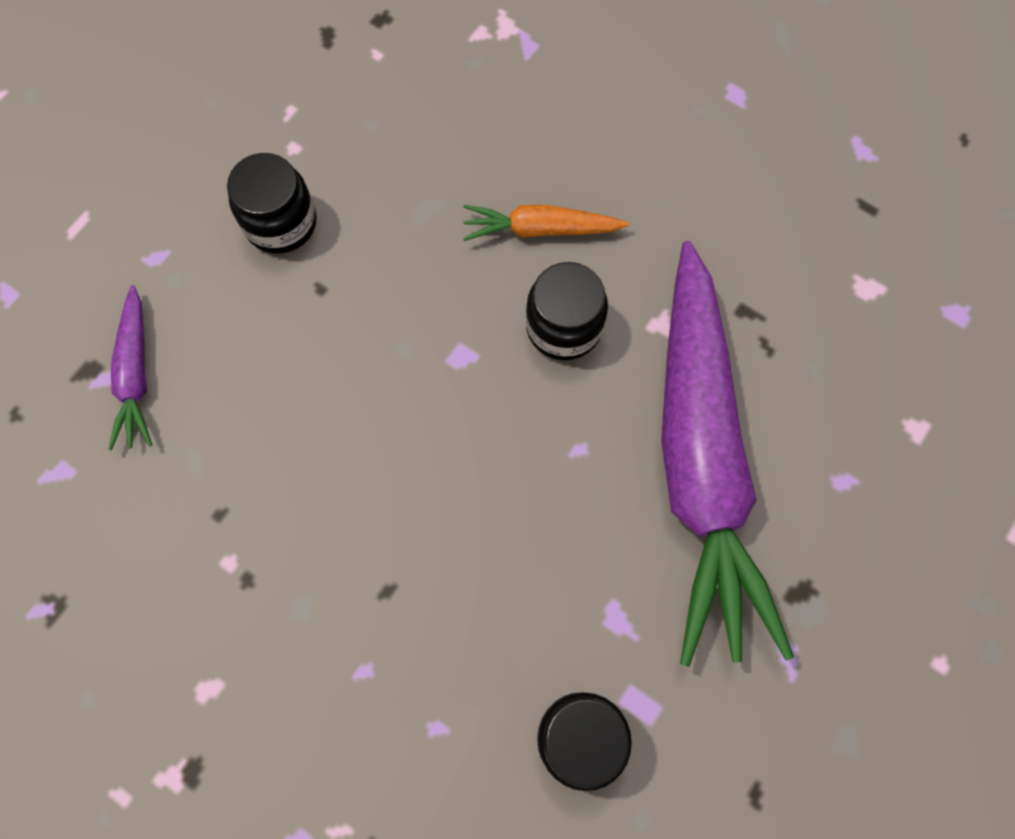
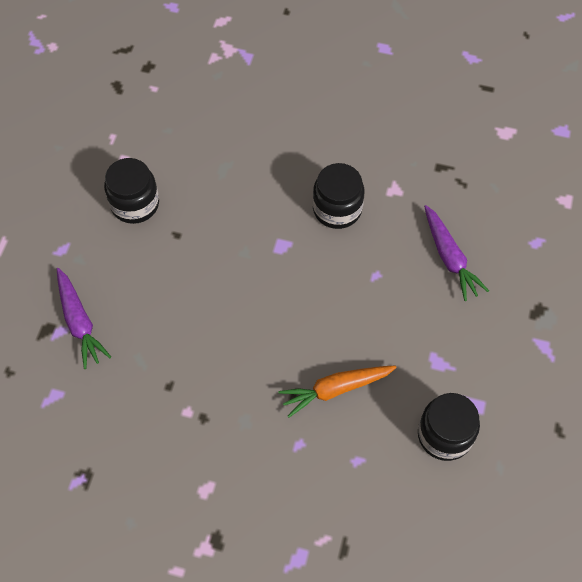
camera: 20 degrees left, 10 degrees down
orange carrot [463,205,629,241] -> orange carrot moved to [279,366,397,417]
purple carrot [661,241,794,667] -> purple carrot [424,205,489,301], size x0.42

